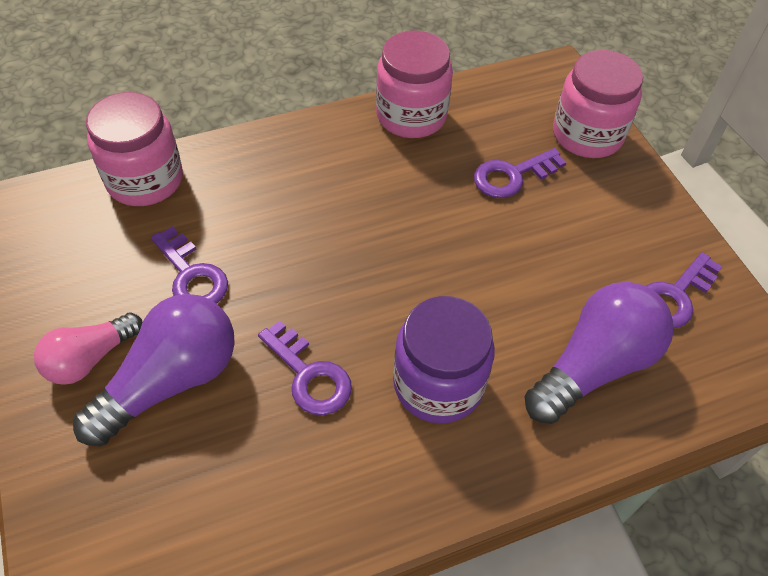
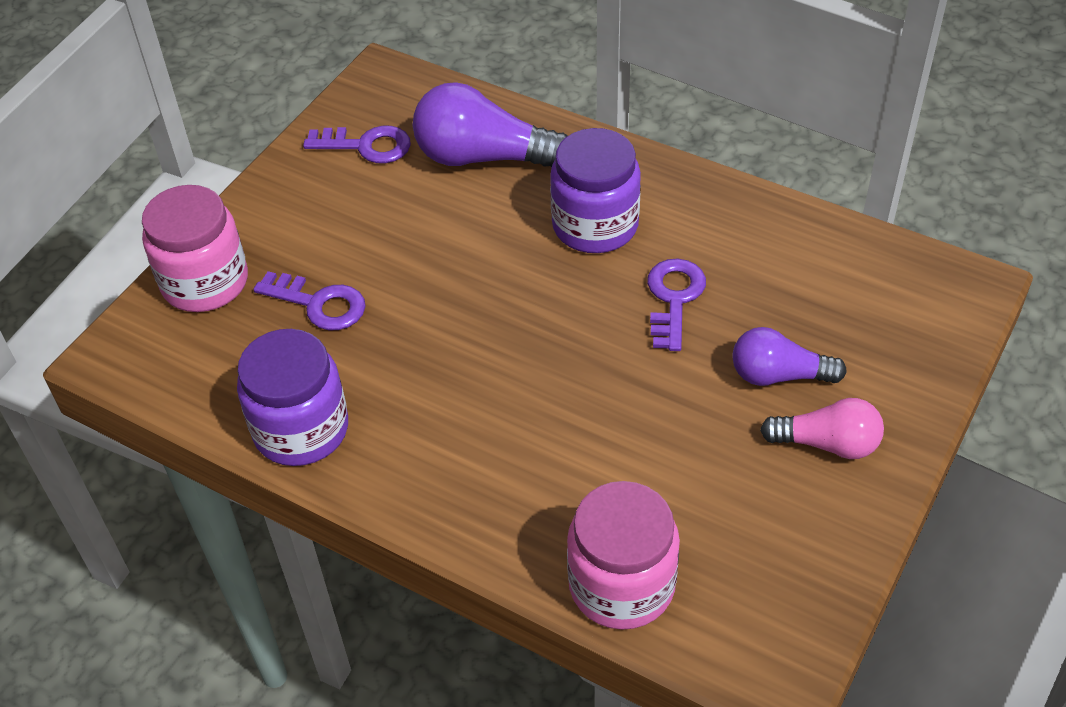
camera: 125 degrees left, 5 degrees down
purple light bulb [73,294,235,447] -> purple light bulb [732,327,847,386], size x0.62
purple key [151,226,228,304] -> none
pink jar [376,30,453,138] -> purple jar [237,329,348,466]

